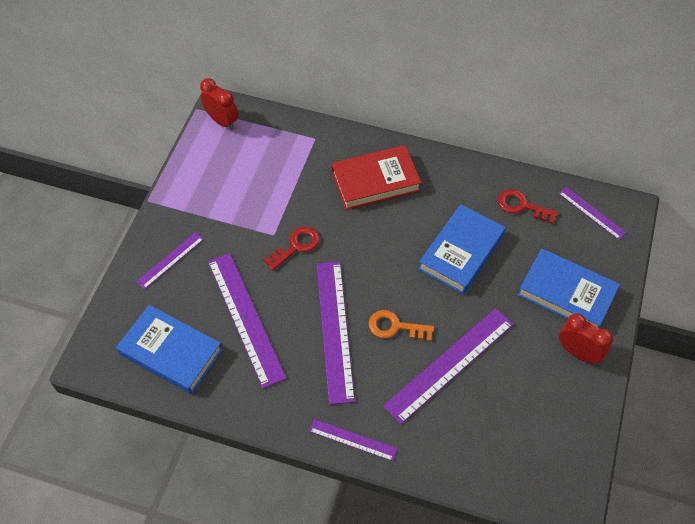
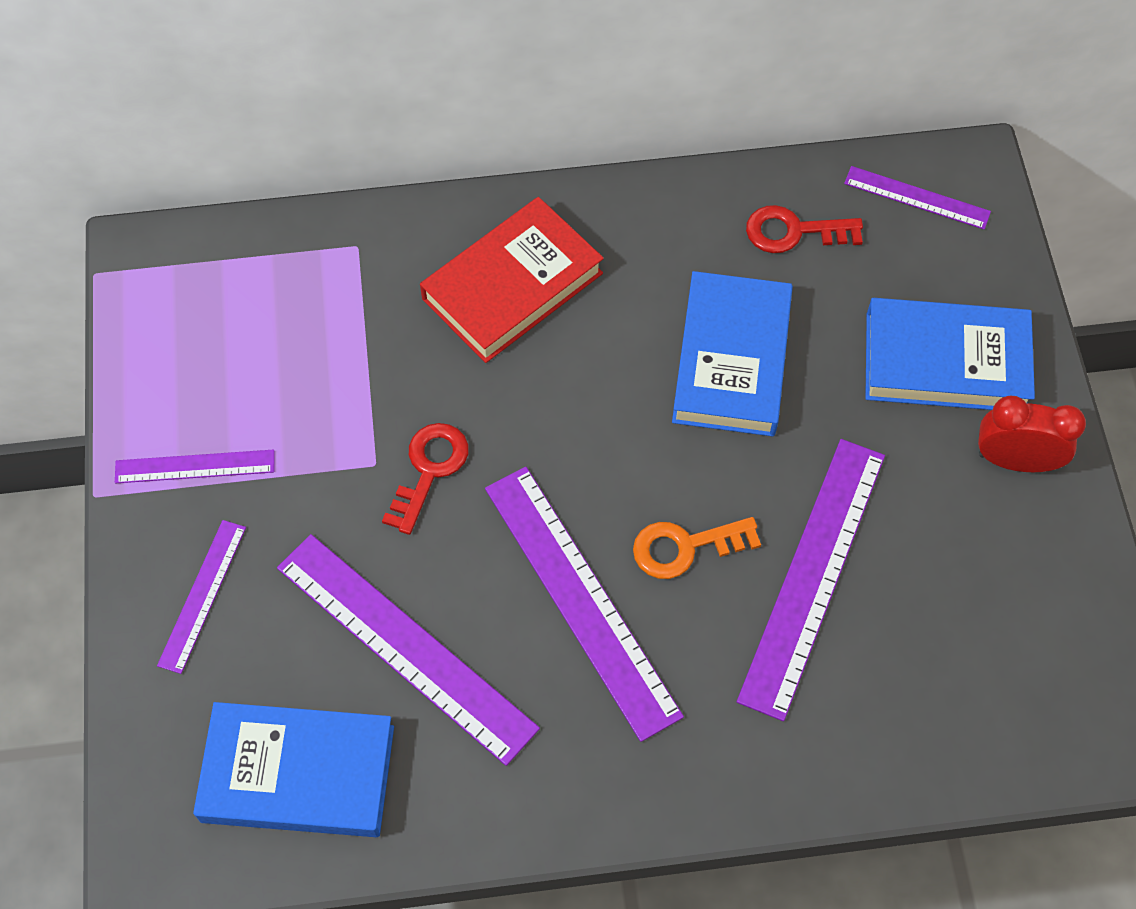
camera: 25 degrees left, 5 degrees up
red clock [200,78,239,130] -> none
purple ruler [309,419,397,461] -> purple ruler moved to [115,449,274,483]

